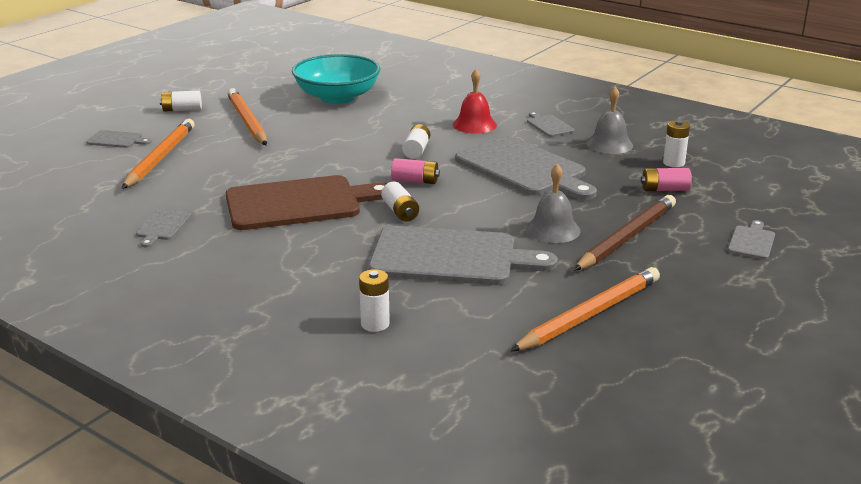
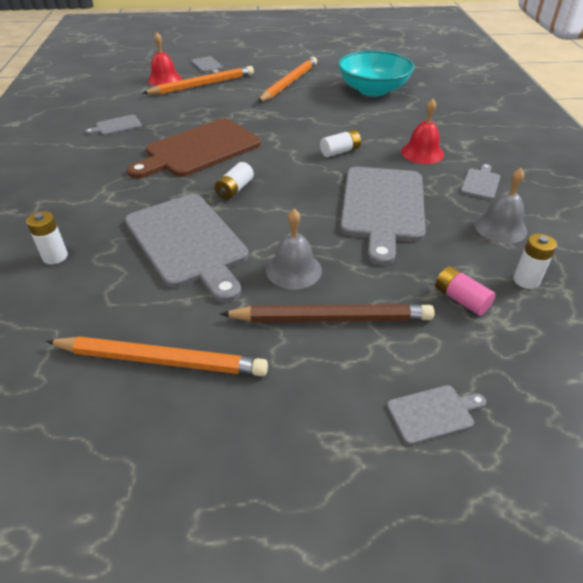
camera: 50 degrees right, 15 degrees up
white battery [159,90,202,112] -> none
brown cutting board [226,175,387,230] -> brown cutting board turned 105 degrees clockwise [127,118,261,179]
pink battery [391,158,440,184] -> none
none -> red bell [148,32,182,86]

